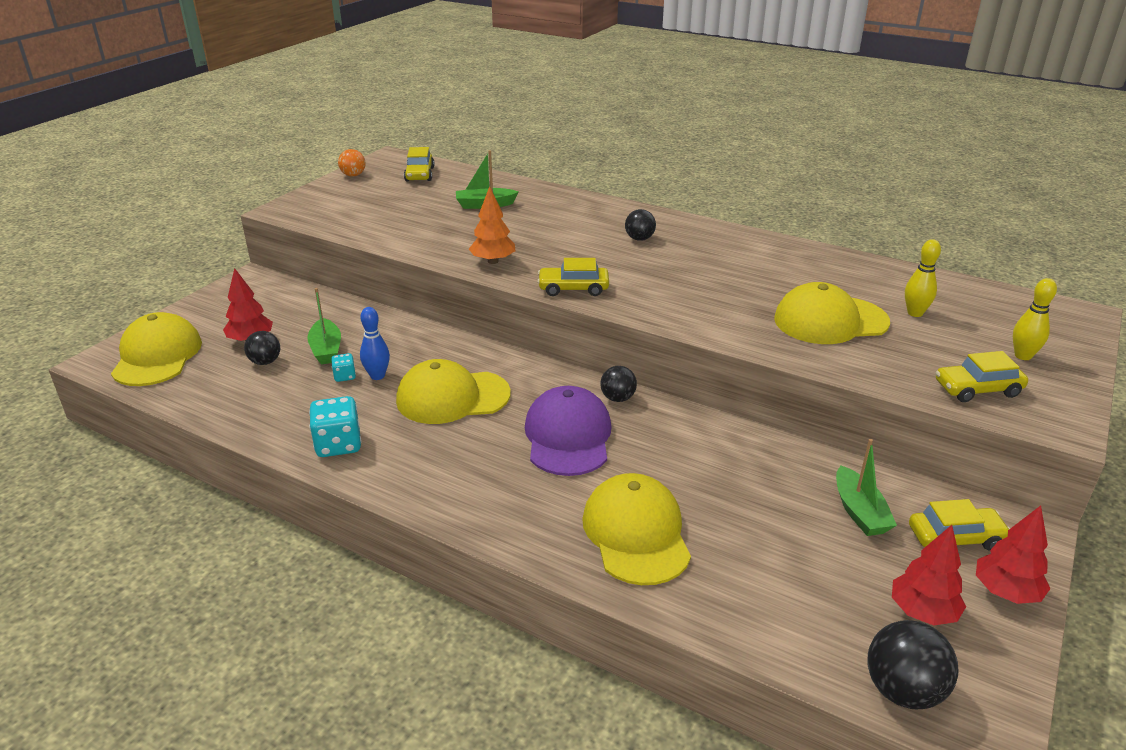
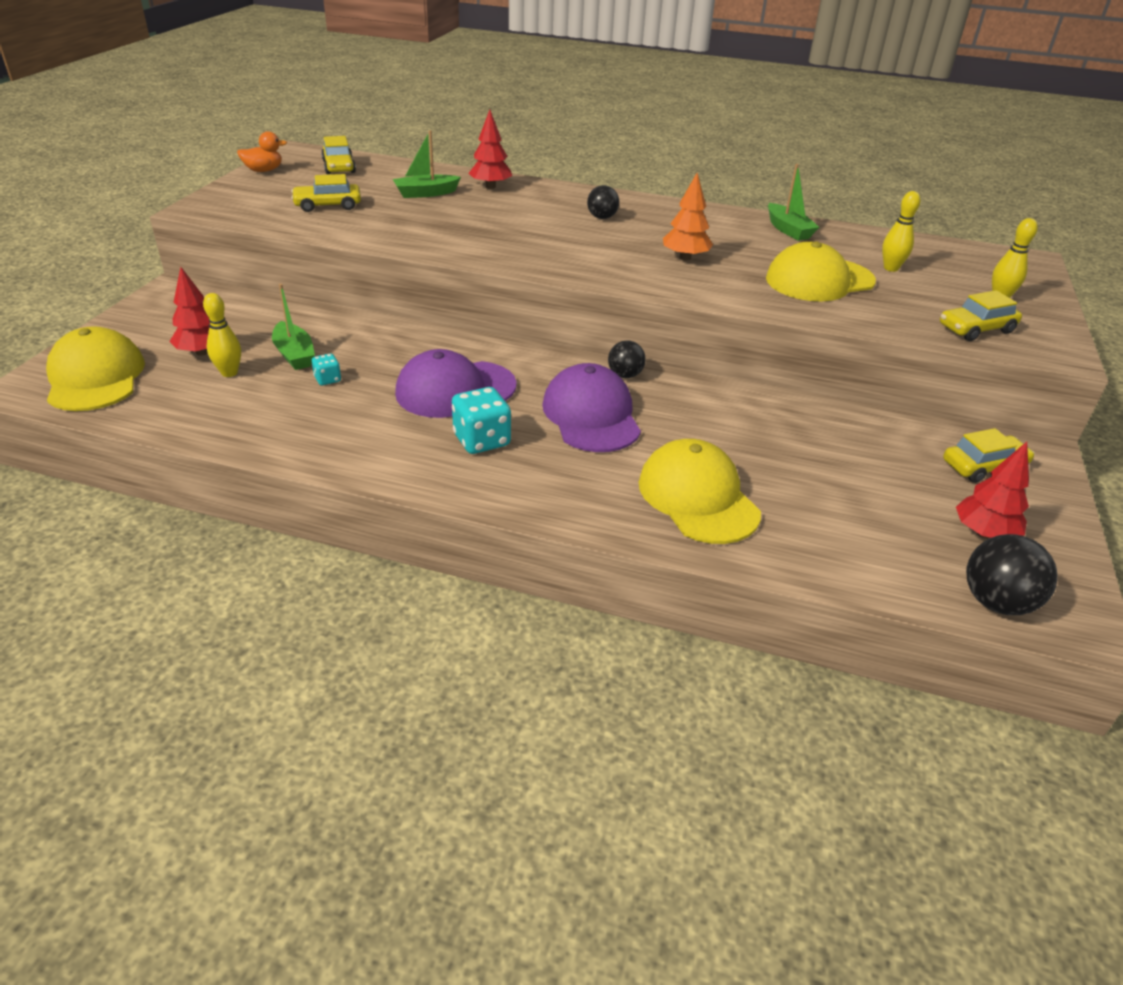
camera: 15 degrees left, 5 degrees up
black ball [244,331,280,365] -> yellow bowling pin [203,293,241,377]
turquoise dice [309,396,361,457] -> turquoise dice moved to [452,387,511,454]
orange ball [338,149,366,177] -> orange duck [237,131,287,172]
blue bowling pin [360,307,390,380] -> none
yellow cap [396,359,511,424] -> purple cap [395,349,517,418]
orange tree [469,186,515,264] -> orange tree moved to [663,173,713,261]
yellow car [537,258,609,296] -> yellow car moved to [291,174,361,212]
green boat [836,439,897,536] -> green boat moved to [768,164,819,241]
red tree [976,505,1051,604] -> red tree moved to [468,110,512,189]

